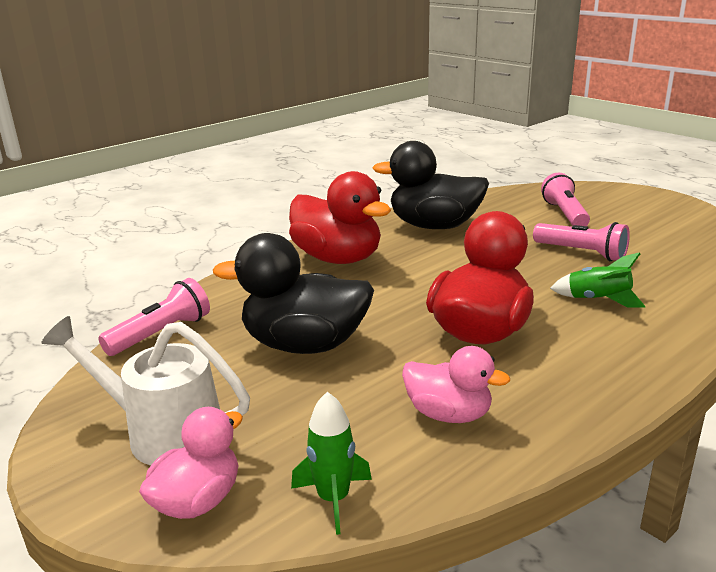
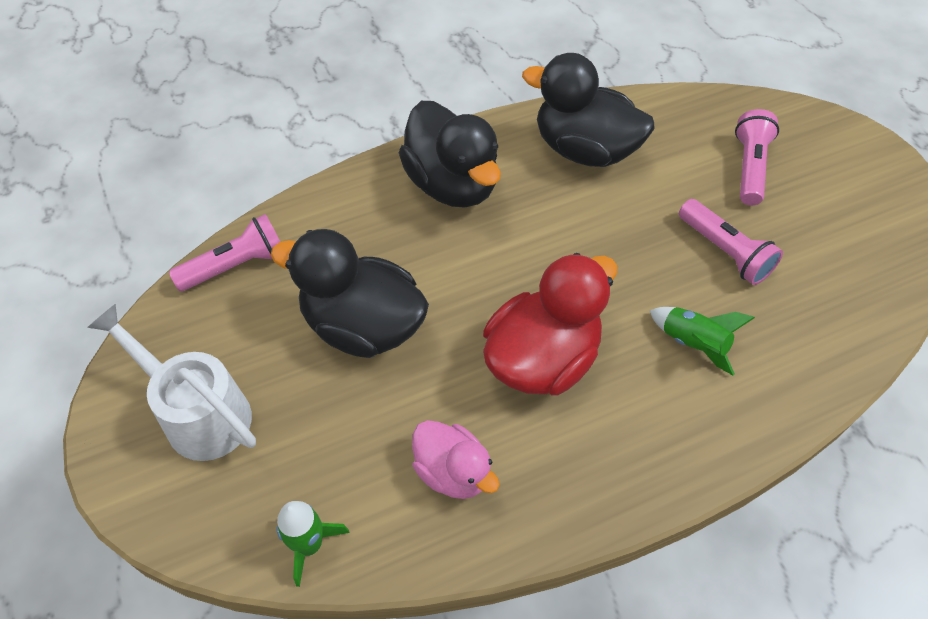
camera: 15 degrees right, 30 degrees up
pink duck [139,407,243,519] -> none
red duck [289,171,391,264] -> black duck [399,101,501,207]

